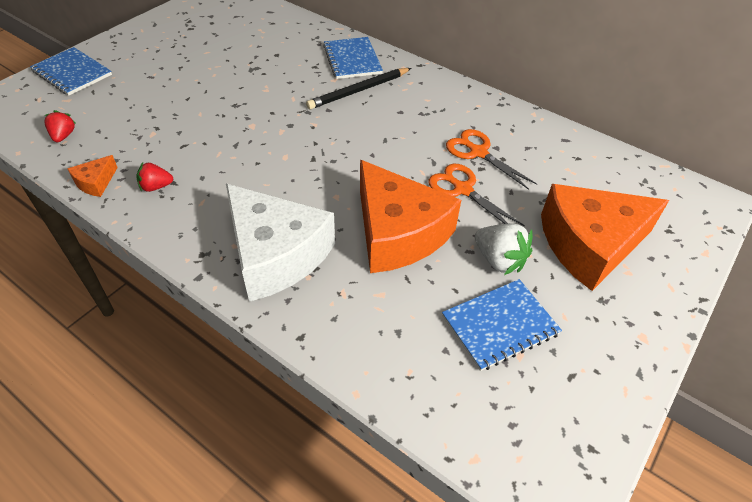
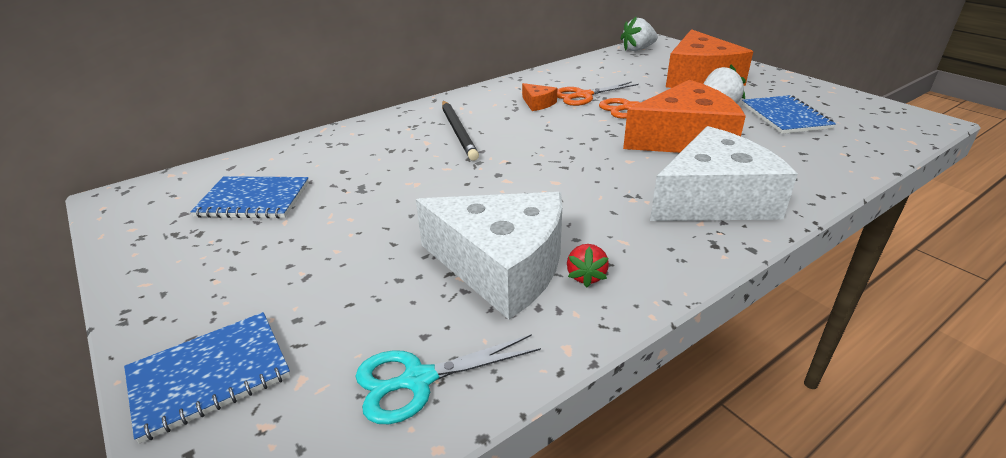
camera: 70 degrees left, 15 degrees down
red strawberry [44,110,76,142] -> turquoise scissors [355,334,541,424]
orange cheese [68,155,118,197] -> orange cheese moved to [522,83,557,111]
blue notebook [323,37,383,79] -> blue notebook moved to [190,176,309,218]
none -> white cheese [416,192,562,320]
none -> white strawberry [620,16,658,51]

